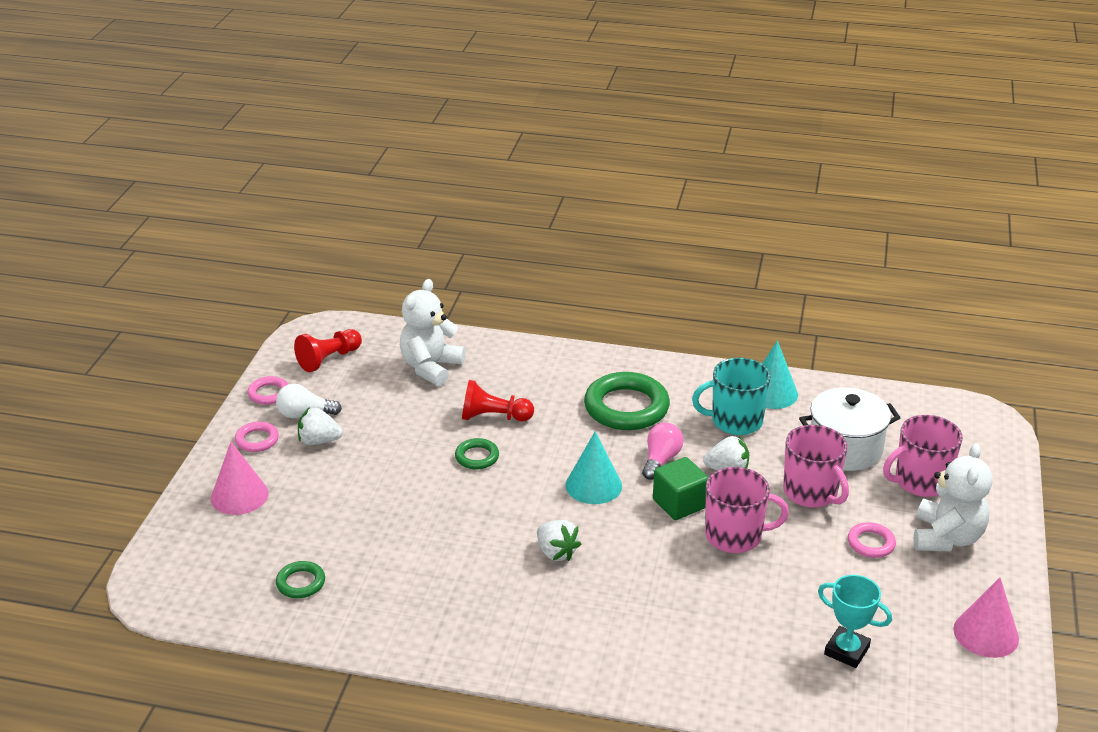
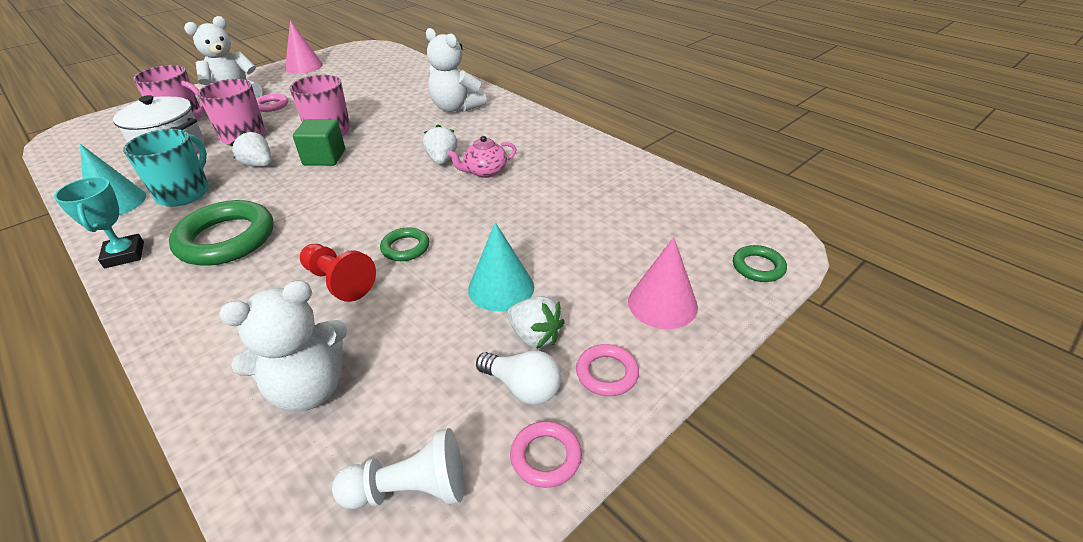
camera: 145 degrees left, 5 degrees up
green ring [276,561,325,598] -> green ring moved to [733,245,787,282]
red pawn [294,329,362,372] -> white pawn [332,428,464,509]
turquoise cone [566,431,622,504] -> turquoise cone moved to [468,222,534,311]
pink light bulb [642,423,683,480] -> none
turquoise mug [692,358,771,435] -> turquoise mug turned 105 degrees counterclockwise [123,129,209,207]
turquoise trophy [818,575,892,668] -> turquoise trophy moved to [54,177,144,268]
none -> white teddy bear [426,28,487,112]
none -> pink teapot [447,136,517,178]

